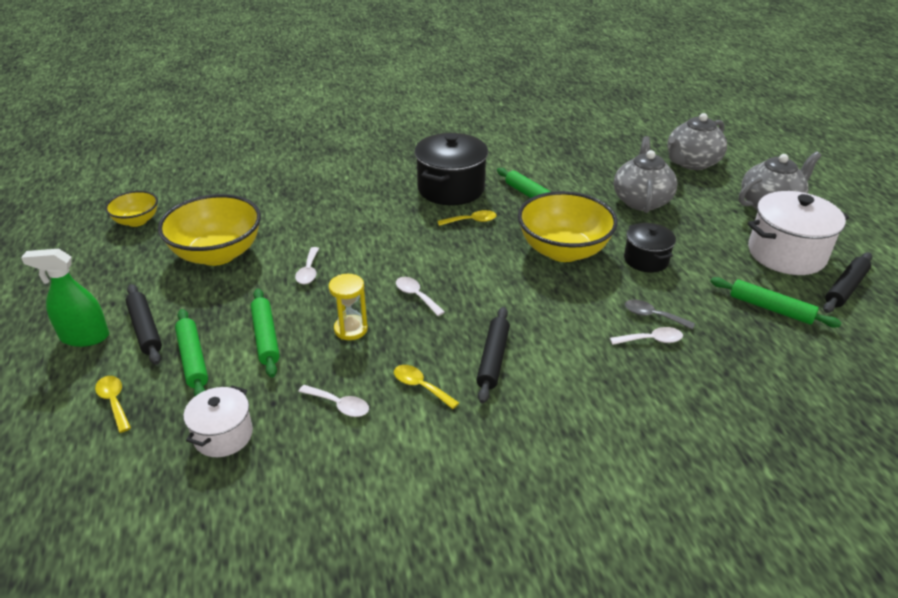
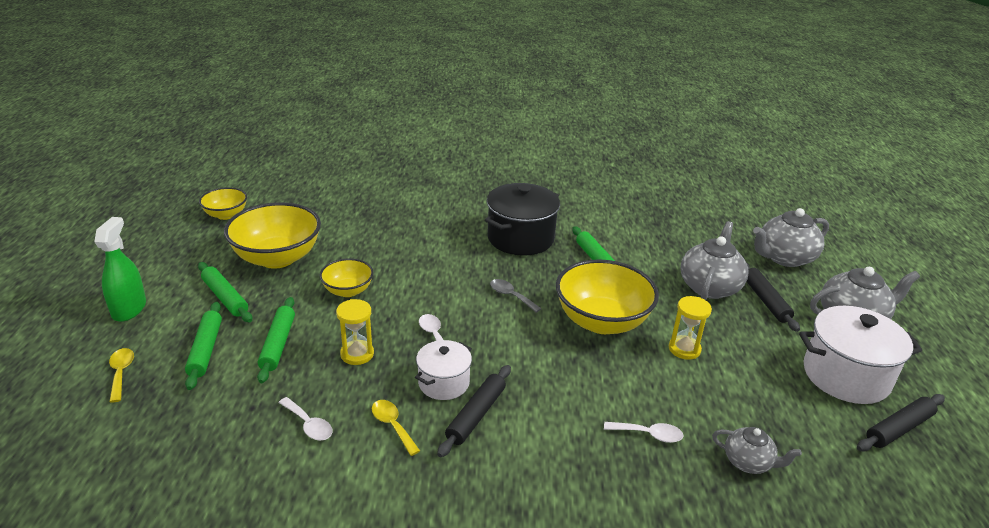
camera: 15 degrees right, 5 degrees down
green spray bottle [21,249,109,347] -> green spray bottle turned 75 degrees clockwise [94,217,146,322]
black rolling pin [126,284,162,365] -> black rolling pin moved to [746,262,800,332]
white pot [183,385,253,457] -> white pot moved to [415,340,472,400]
white spoon [295,247,319,284] -> yellow bowl [320,258,374,297]
yellow spoon [438,210,497,226] -> none
black pot [624,223,676,273] -> yellow hourglass [669,296,712,360]
grey spoon [625,299,695,330] -> grey spoon moved to [490,279,542,313]
green rolling pin [710,277,841,328] -> green rolling pin moved to [198,262,252,323]
none -> grey teapot [712,427,802,474]

